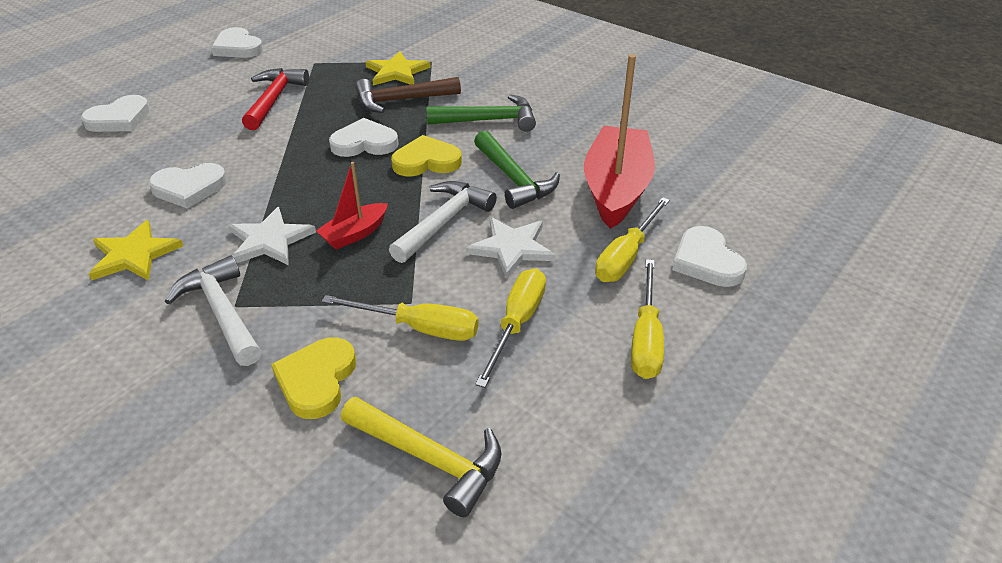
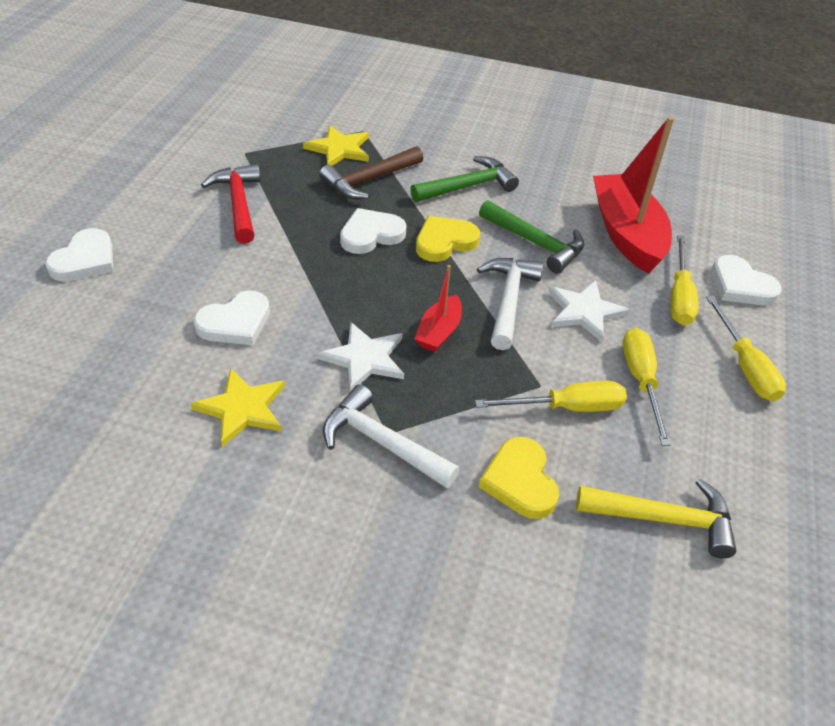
camera: 25 degrees left, 5 degrees up
white heart [211,27,263,58] -> none

